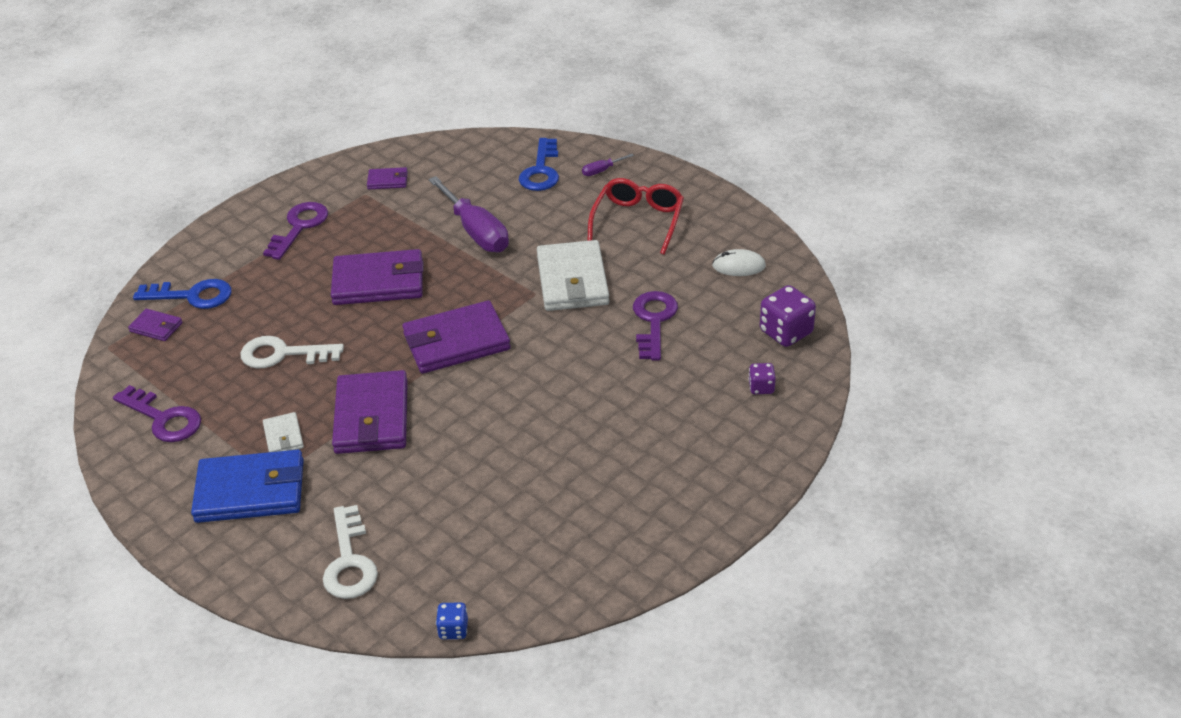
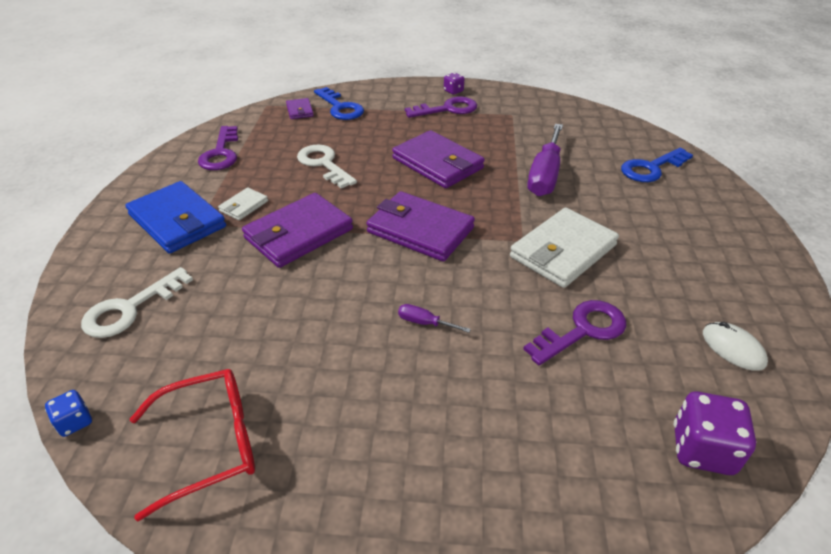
camera: 50 degrees right, 0 degrees up
purple wallet [367,167,408,189] -> none
purple screwdriver [582,154,634,176] -> purple screwdriver moved to [398,304,471,333]
red glasses [587,178,684,255] -> red glasses moved to [130,369,255,522]
purple dice [748,363,776,394] -> purple dice moved to [444,73,464,95]

